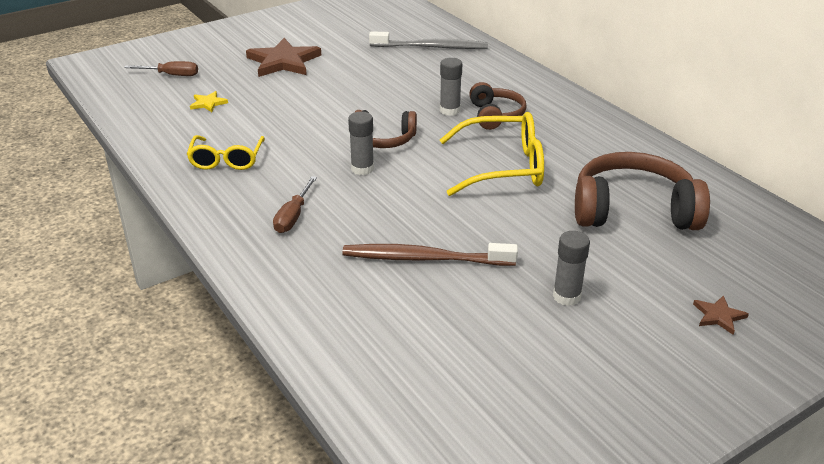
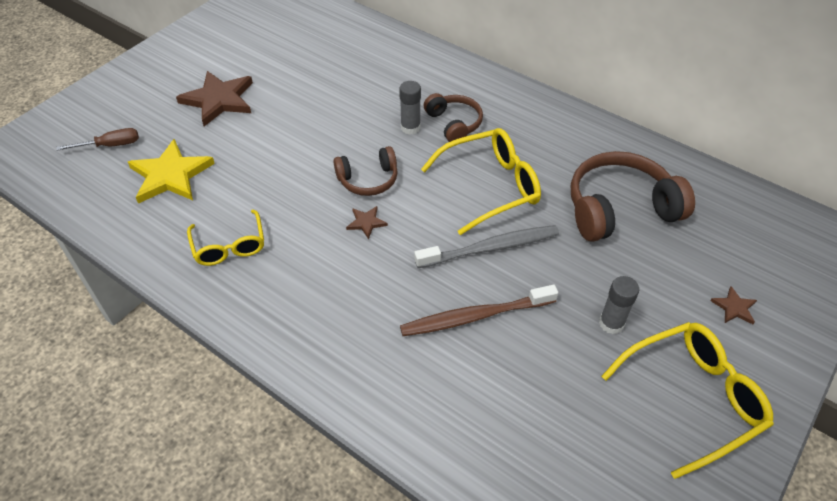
camera: 20 degrees left, 15 degrees up
yellow star [190,91,228,112] -> yellow star [128,139,215,204], size x2.18
brown screwdriver [273,176,317,233] -> none
grey glue stick [348,112,374,175] -> brown star [346,206,388,239]
grey toothbrush [369,31,488,49] -> grey toothbrush moved to [414,225,559,268]
none -> yellow glasses [601,322,774,479]

